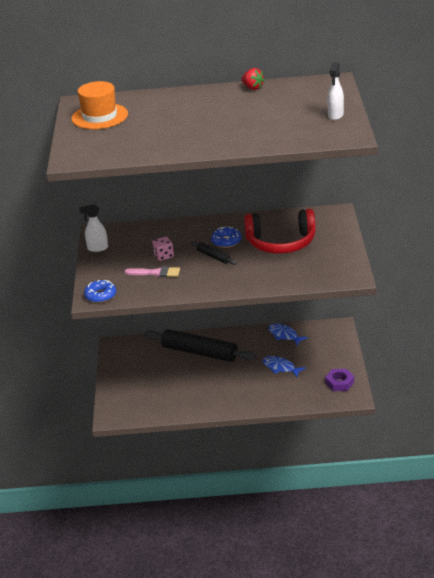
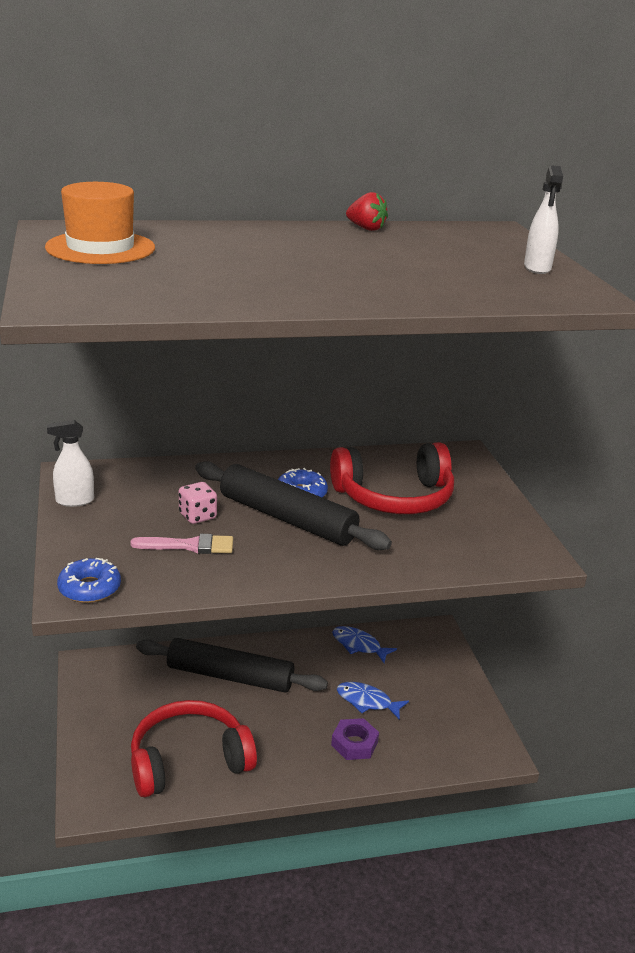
camera: 15 degrees left, 5 degrees down
black rolling pin [191,241,237,265] -> black rolling pin [195,461,392,550], size x2.17
purple nut [325,369,354,391] -> purple nut moved to [331,718,379,760]
none -> red headphones [131,700,257,797]

